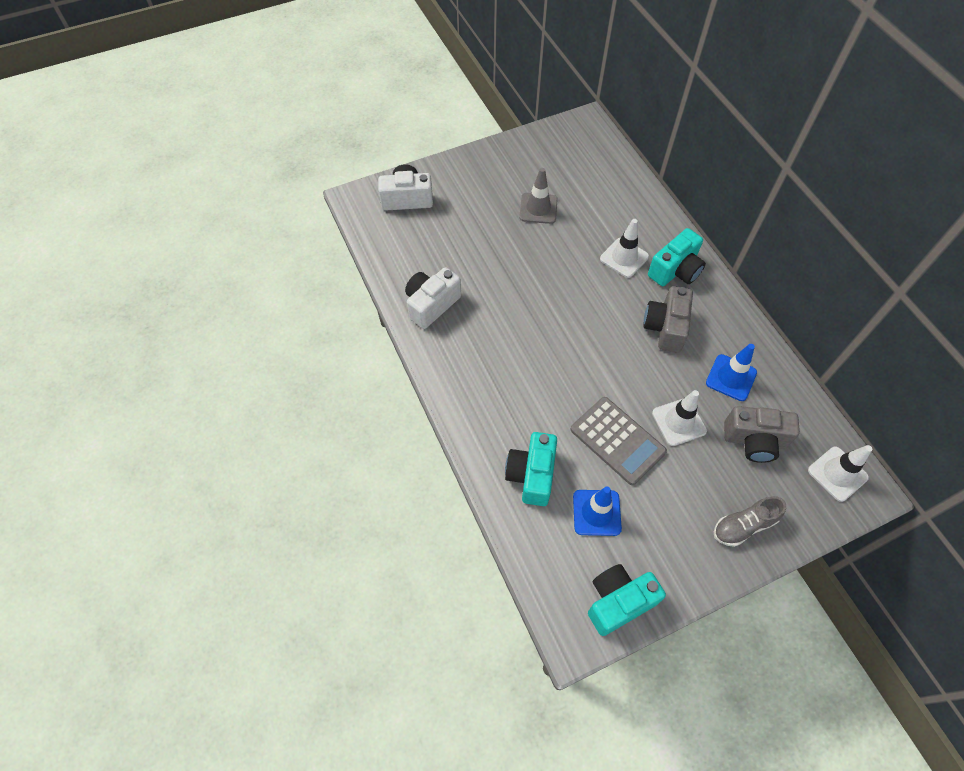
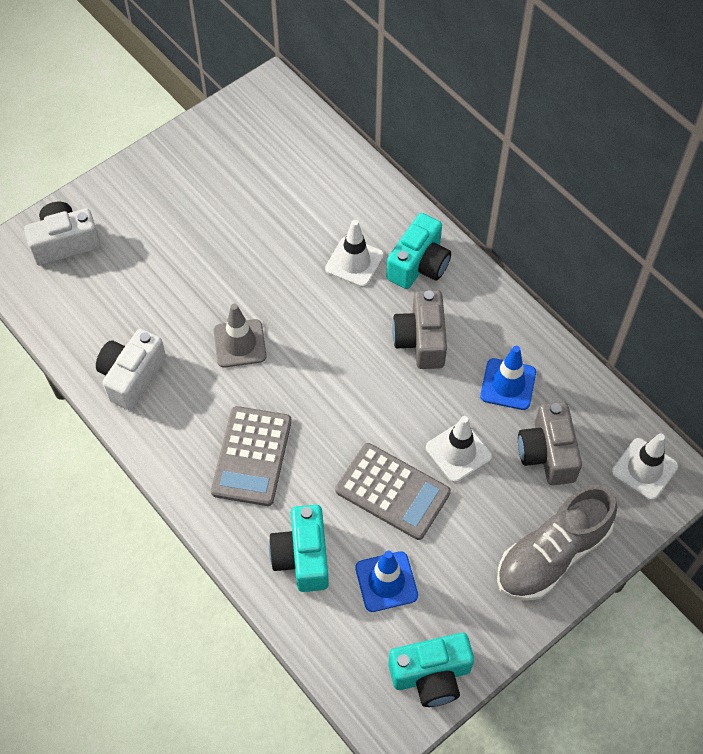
camera: 15 degrees left, 0 degrees up
grey traffic cone [519,168,558,224] -> grey traffic cone moved to [213,304,267,367]
turquoise camera [588,564,666,636] -> turquoise camera turned 150 degrees counterclockwise [388,633,474,707]
grey shoe [714,496,786,547] -> grey shoe [497,485,617,601], size x1.68
grey camera [724,406,800,463] -> grey camera turned 90 degrees clockwise [518,401,582,485]
none -> grey calculator [211,406,292,506]

